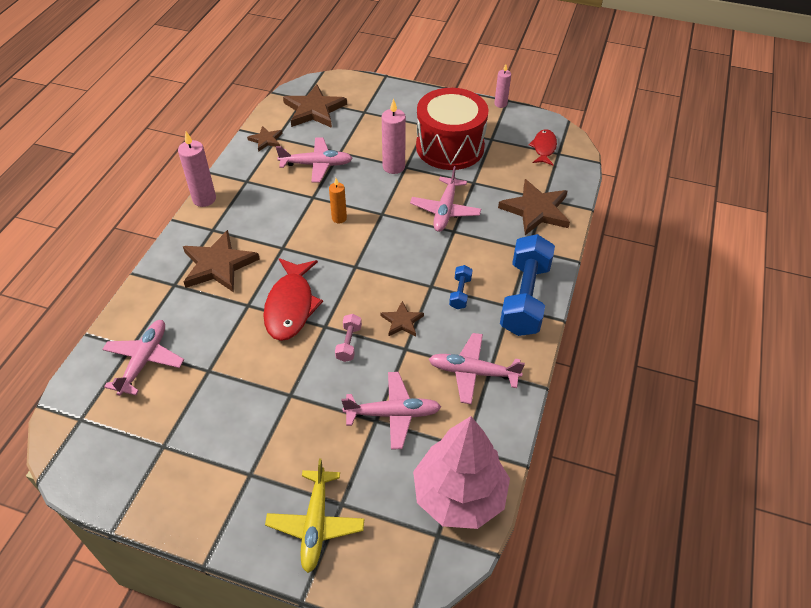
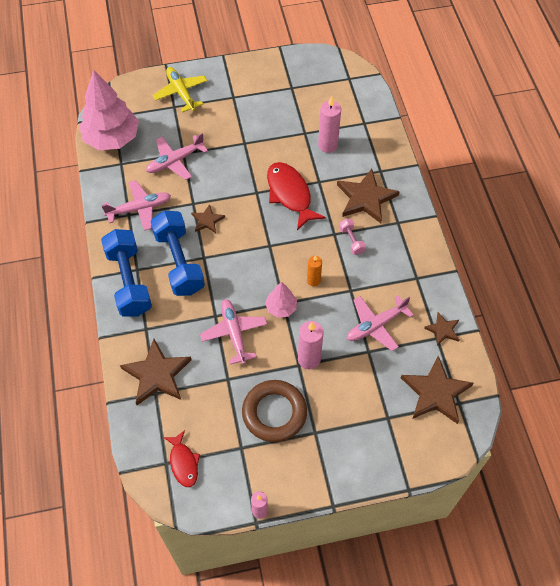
camera: 150 degrees right, 10 degrees up
pink plane [102,320,184,396] -> none
pink candle [178,132,216,207] -> pink candle moved to [318,97,341,153]
pink dumbbell [335,314,362,362] -> pink dumbbell moved to [339,219,366,255]
red drum [416,88,488,170] -> brown ring [242,380,307,442]
blue dumbbell [449,265,473,309] -> blue dumbbell [150,211,205,296], size x2.27
none -> pink tree [265,282,297,318]

